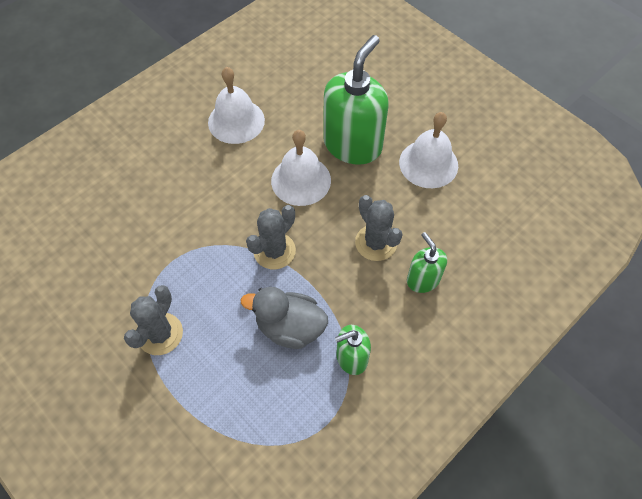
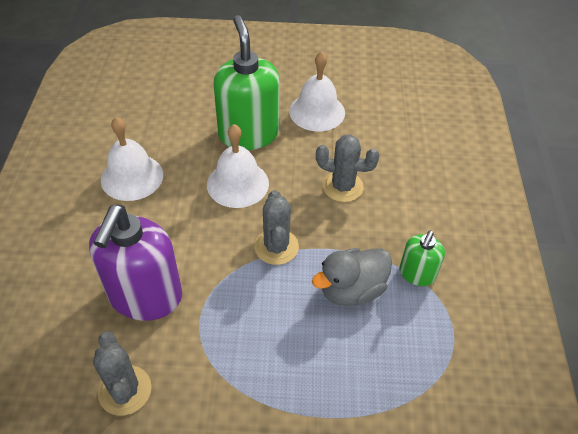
camera: 45 degrees left, 10 degrees down
grey cactus [124,285,183,355] -> grey cactus moved to [93,331,152,416]
green soap dispenser [407,232,447,293] -> none
none -> purple soap dispenser [89,205,182,321]

